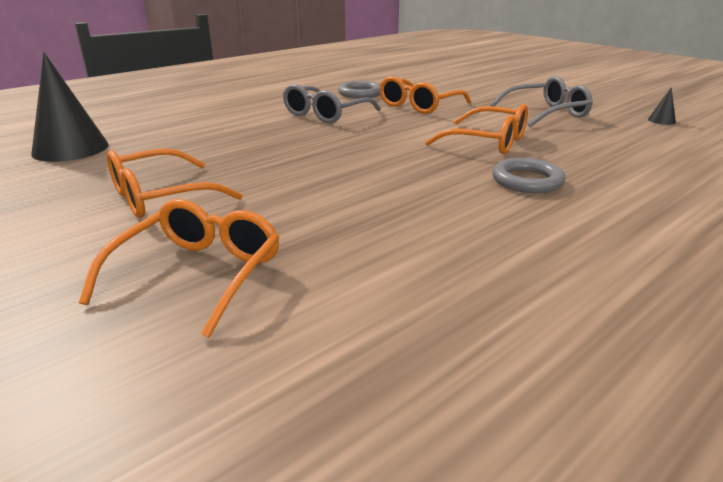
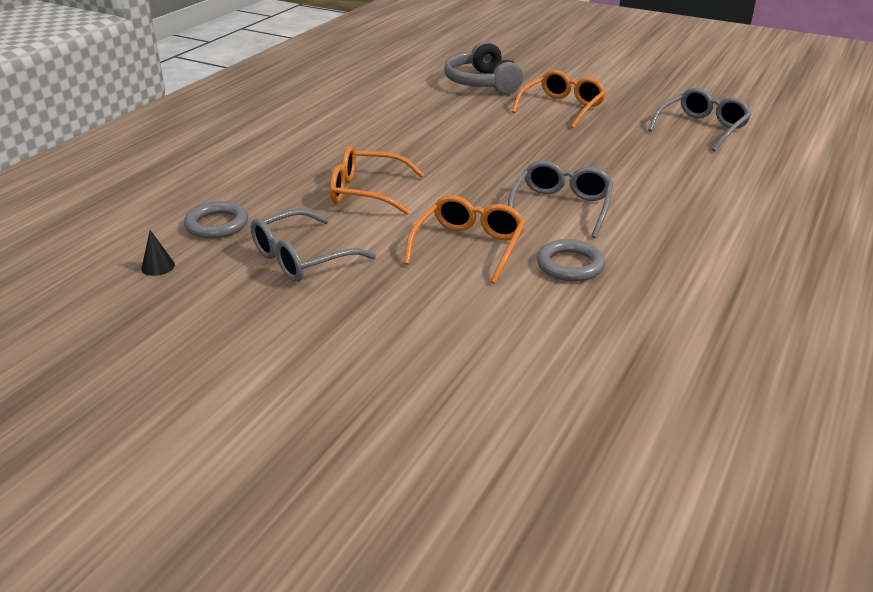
camera: 160 degrees right, 5 degrees up
black cone [31,52,109,162] -> grey glasses [648,88,751,151]
orange glasses [79,199,280,338] -> grey headphones [444,41,523,94]
grey ring [492,158,565,193] -> grey ring moved to [184,201,248,239]

